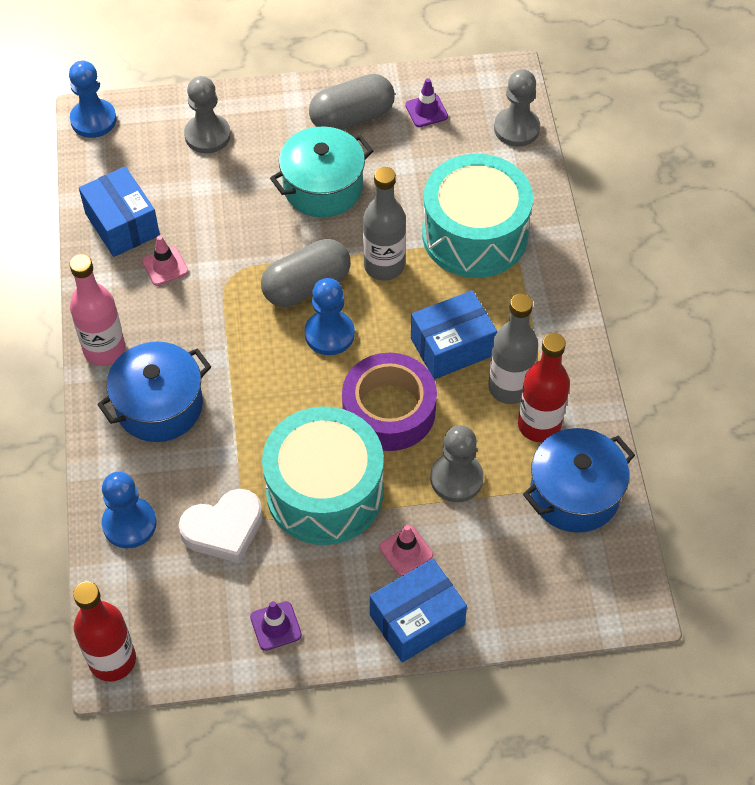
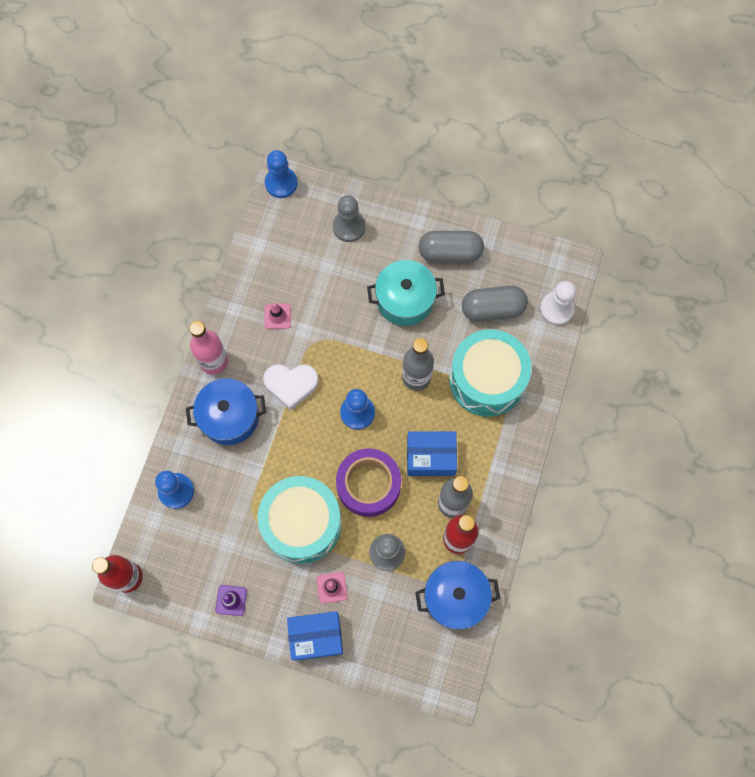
camera: 25 degrees right, 15 degrees up
blue box [79,166,160,257] -> none
white heart [179,489,263,563] -> white heart moved to [263,364,319,410]
grey capsule [261,239,351,307] -> grey capsule moved to [462,286,528,322]
purple traffic cone [405,78,448,127] -> none
grey pawn [494,69,540,147] -> white pawn [540,281,576,325]

